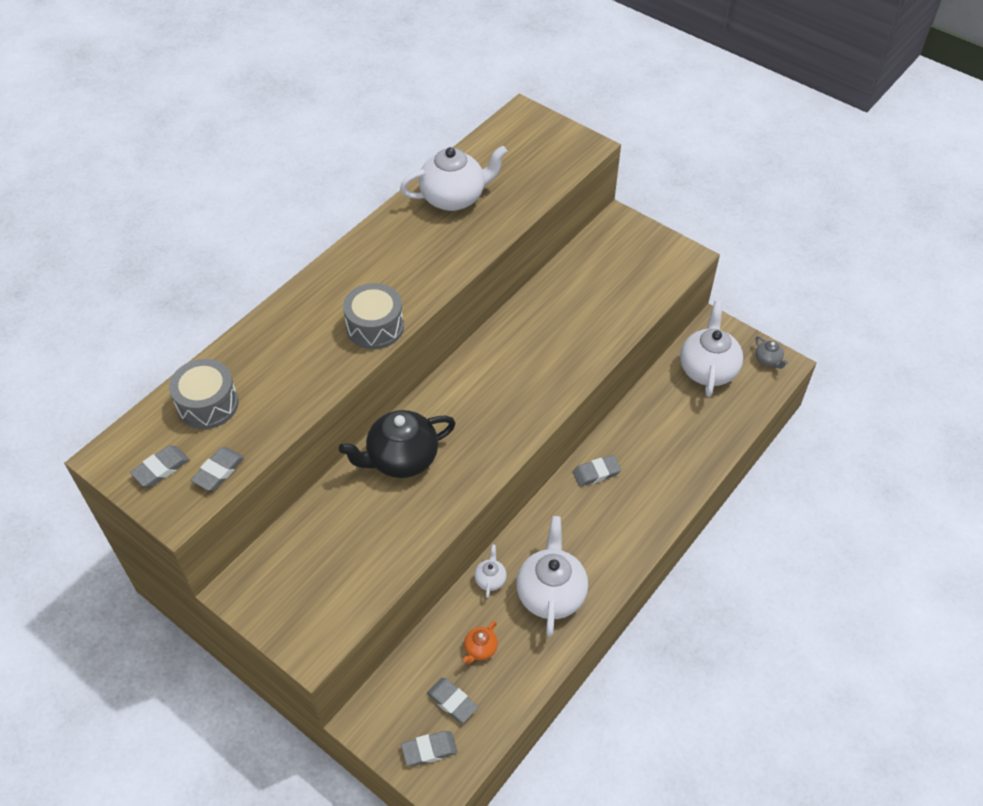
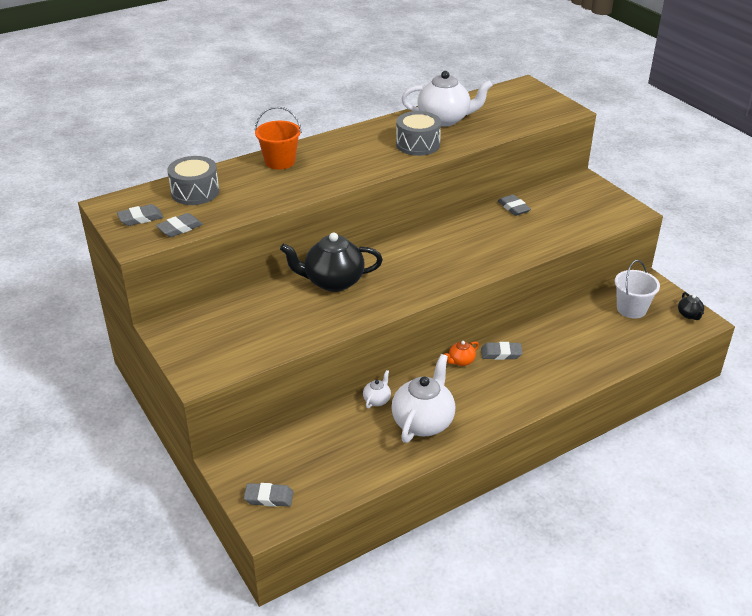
camera: 20 degrees right, 15 degrees down
grey drum [343,283,404,349] -> grey drum moved to [396,111,441,156]
grey eraser [427,678,478,723] -> grey eraser moved to [498,194,531,216]
orange teapot [463,621,498,664] -> orange teapot moved to [444,341,479,366]
white teapot [680,301,743,397] -> white bucket [615,260,660,319]
grey teapot [755,336,788,369] -> black teapot [678,292,704,320]
none -> orange bucket [254,107,302,170]

